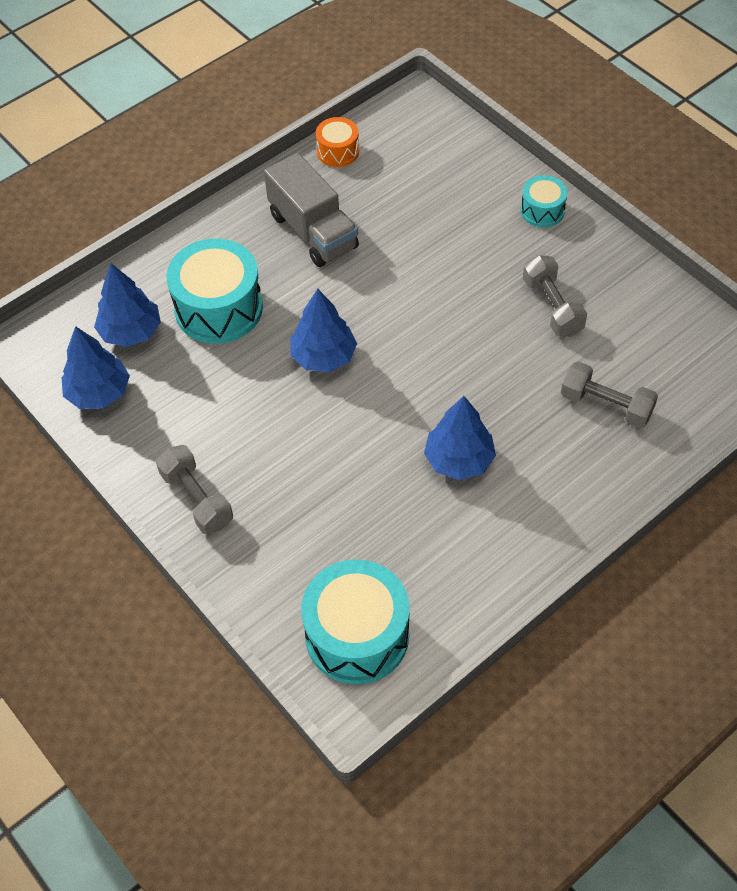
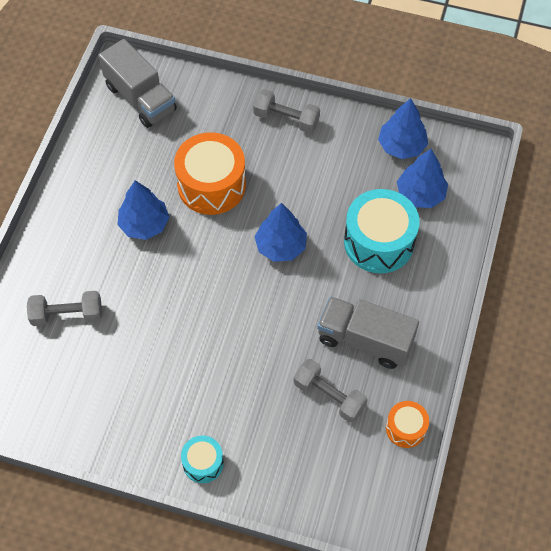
camera: 145 degrees right, 5 degrees up
turquoise drum [301,559,410,684] -> grey truck [99,39,177,128]
grey dumbbell [523,255,587,337] -> grey dumbbell moved to [294,359,368,423]
none -> orange drum [174,132,246,215]

